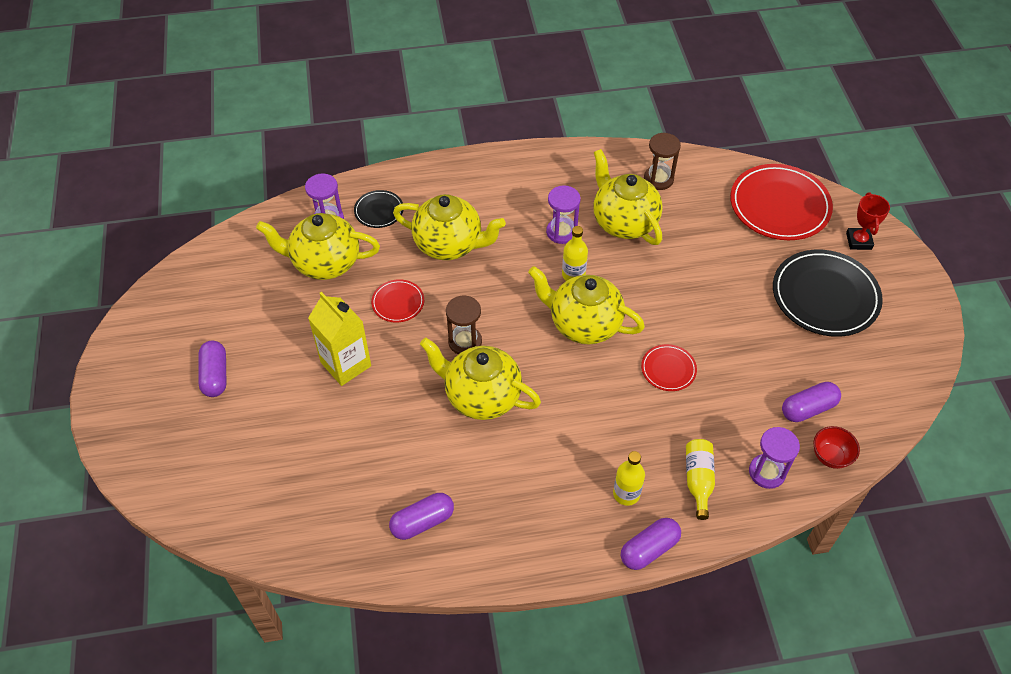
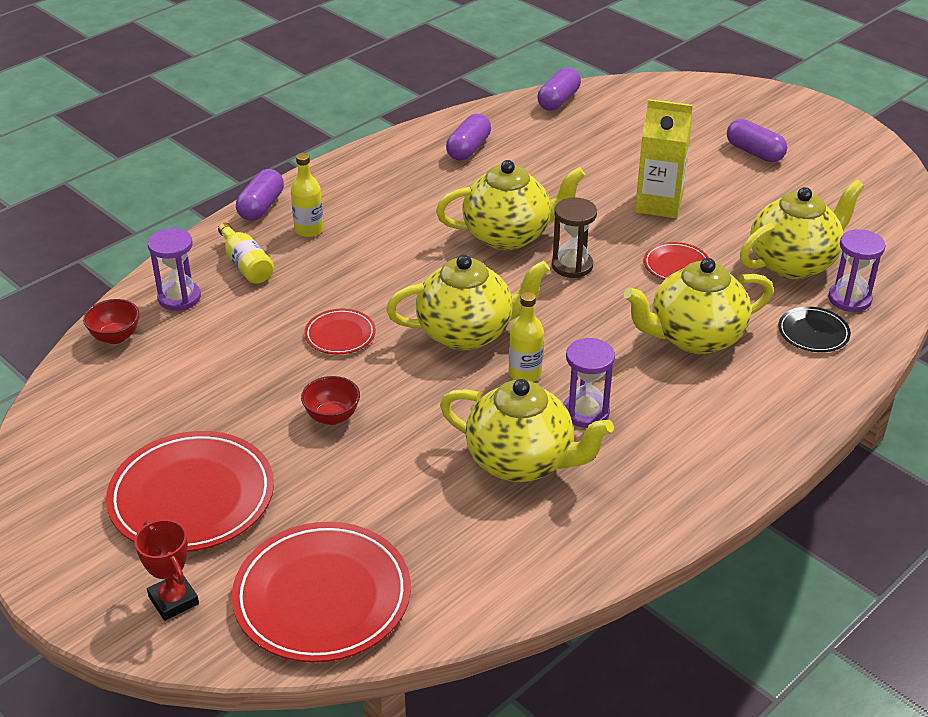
camera: 145 degrees right, 15 degrees down
brown hourglass [644,133,681,190] -> none
black plate [773,250,883,337] -> red plate [106,431,274,552]
purple capsule [782,382,841,422] -> purple capsule moved to [537,68,581,111]
none -> red bowl [301,376,360,425]

